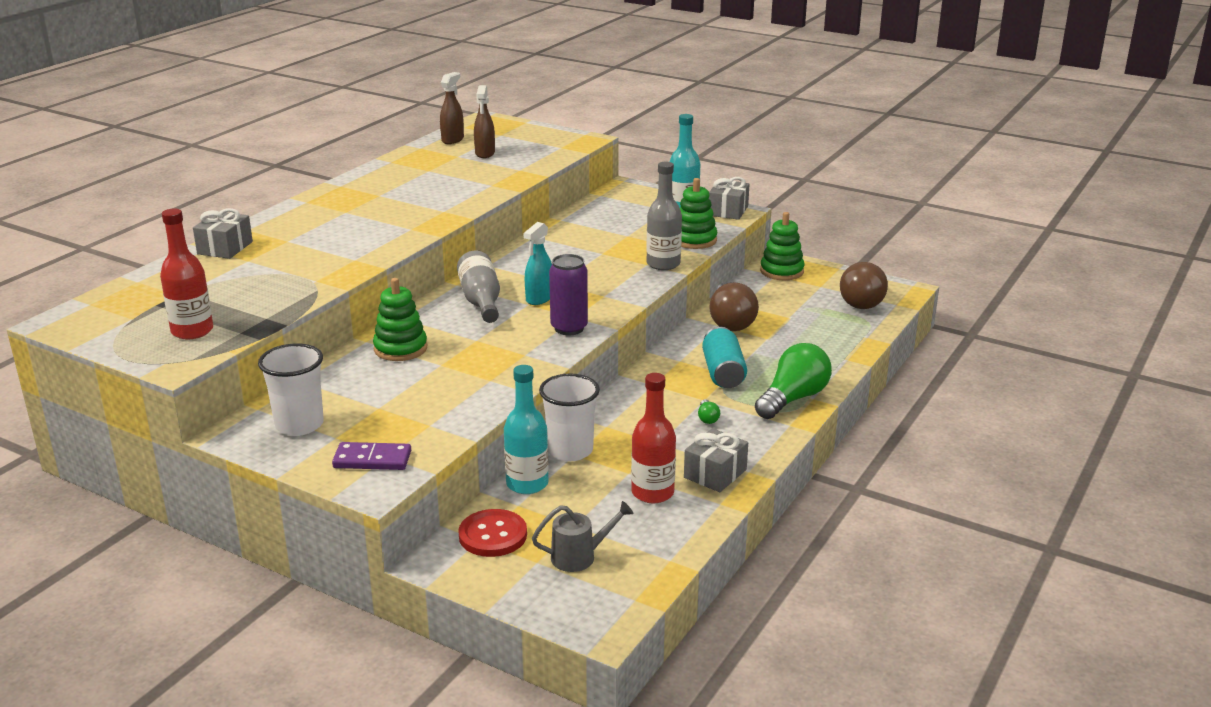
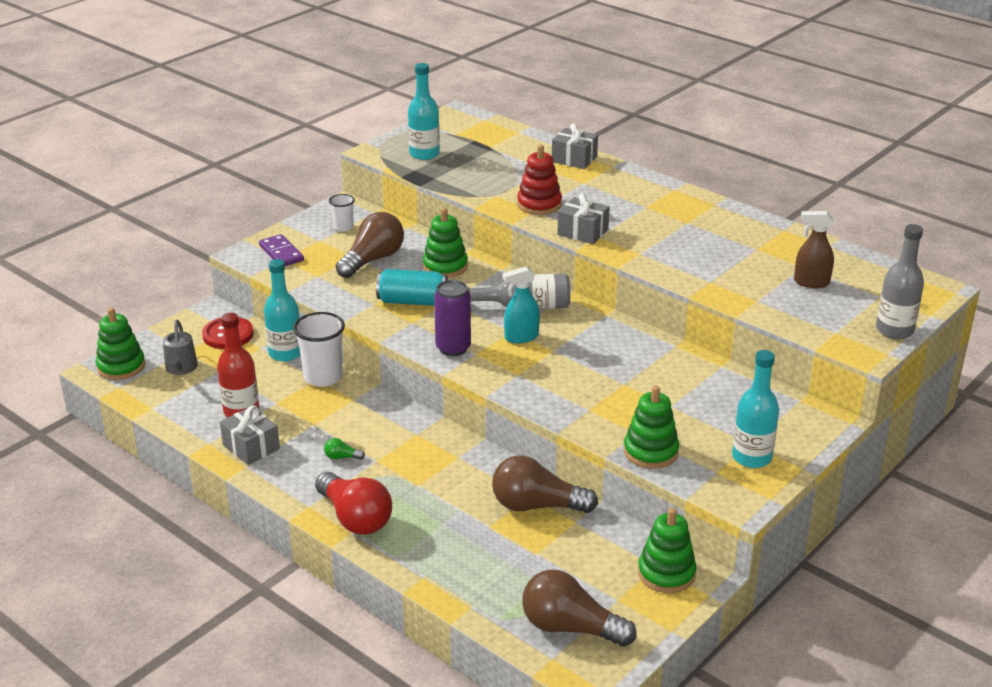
camera: 100 degrees right, 5 degrees up
red bottle [160,208,213,339] -> turquoise bottle [408,63,440,160]
white cup [258,343,324,436] -> white cup [329,194,355,232], size x0.56
purple domino [332,442,411,470] -> purple domino turned 45 degrees counterclockwise [259,234,304,266]
brown spray bottle [440,72,464,144] -> none
turquoise spray bottle [523,222,552,305] -> turquoise spray bottle turned 60 degrees counterclockwise [503,267,540,343]
grey bottle [646,162,682,270] -> grey bottle moved to [876,224,924,339]
turquoise can [702,327,747,388] -> turquoise can moved to [376,269,448,306]
grey gift [709,177,750,220] -> grey gift moved to [557,193,610,244]
green light bulb [755,343,832,419] -> red light bulb [315,472,392,535]
none -> green stacking toy [96,307,145,380]
none -> brown light bulb [336,212,404,278]
none -> red stacking toy [517,145,562,215]

